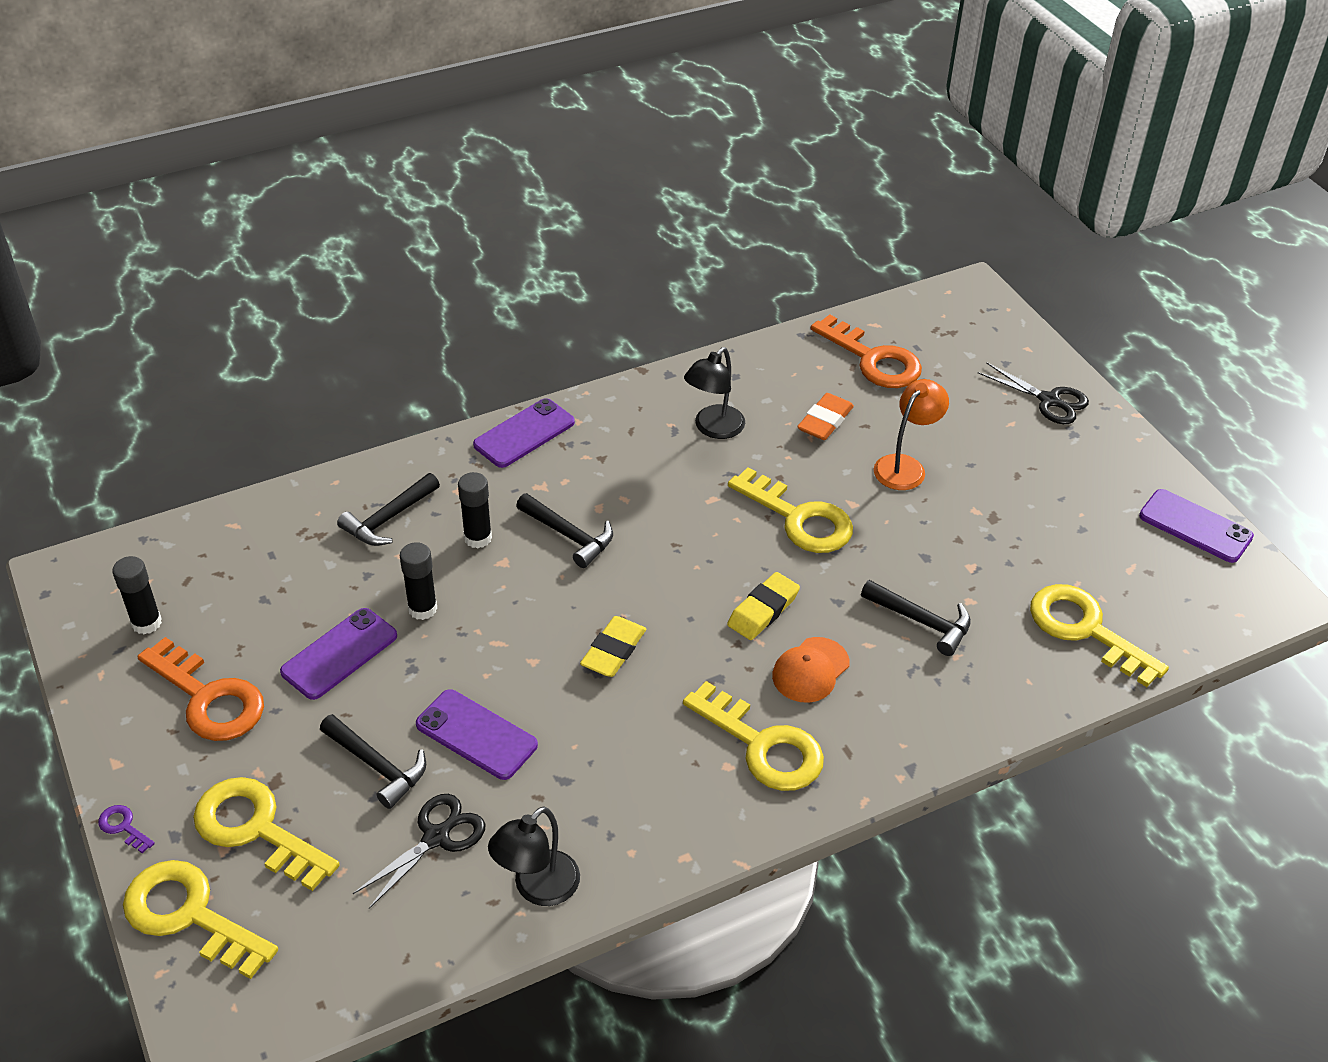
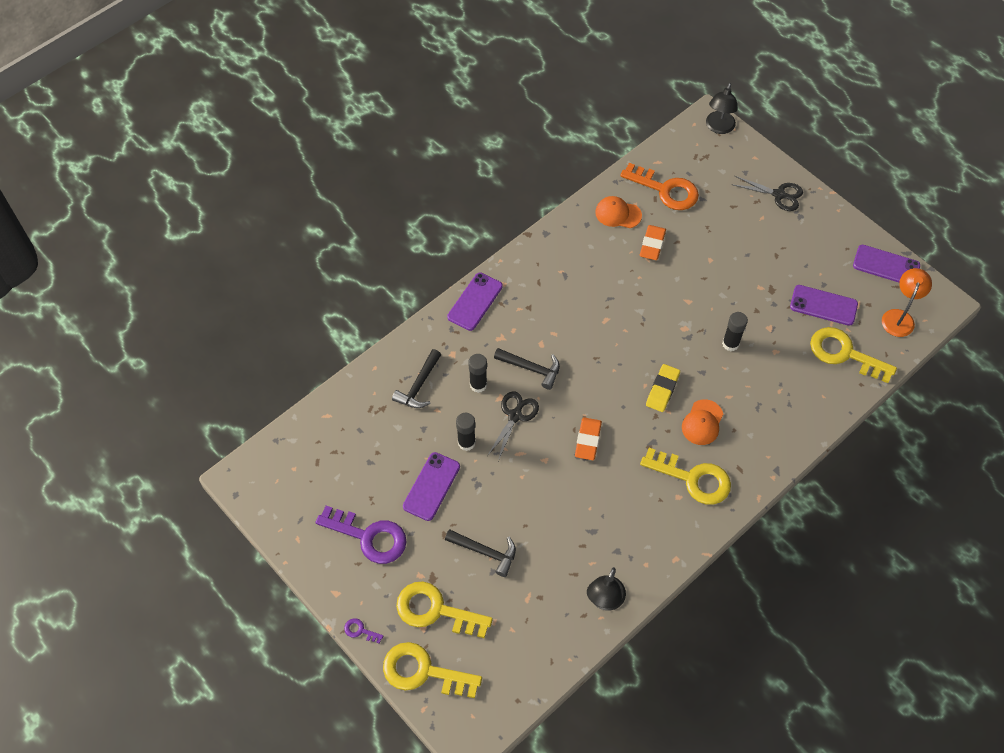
camera: 15 degrees left, 15 degrees up
black glue stick [112,556,162,634] -> black glue stick moved to [722,312,748,351]
orange key [137,637,264,741] -> purple key [316,505,407,564]
black scissors [353,794,486,909] -> black scissors moved to [487,392,539,461]
purple phone [416,689,538,780] -> purple phone moved to [790,285,858,326]
yellow eraser [580,616,646,677] -> orange eraser [575,417,602,460]
black lamp [684,347,745,439] -> black lamp moved to [706,83,738,134]
yellow key [728,467,853,553] -> none
black hammer [861,580,971,656] -> none
orange lamp [874,379,949,490] -> orange lamp moved to [882,268,932,337]
none -> orange cap [595,196,642,228]

